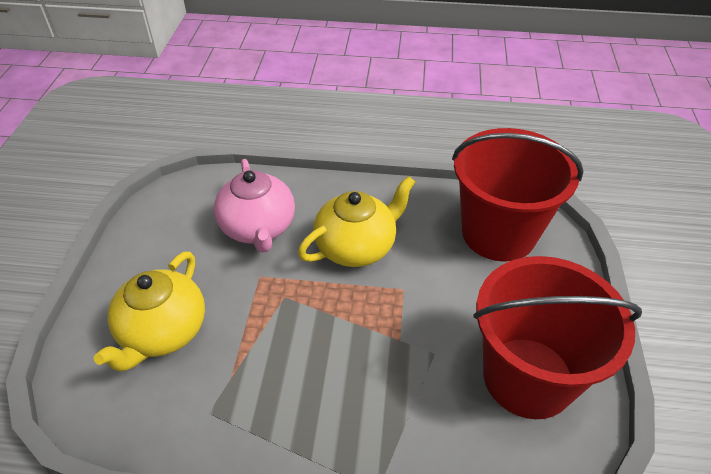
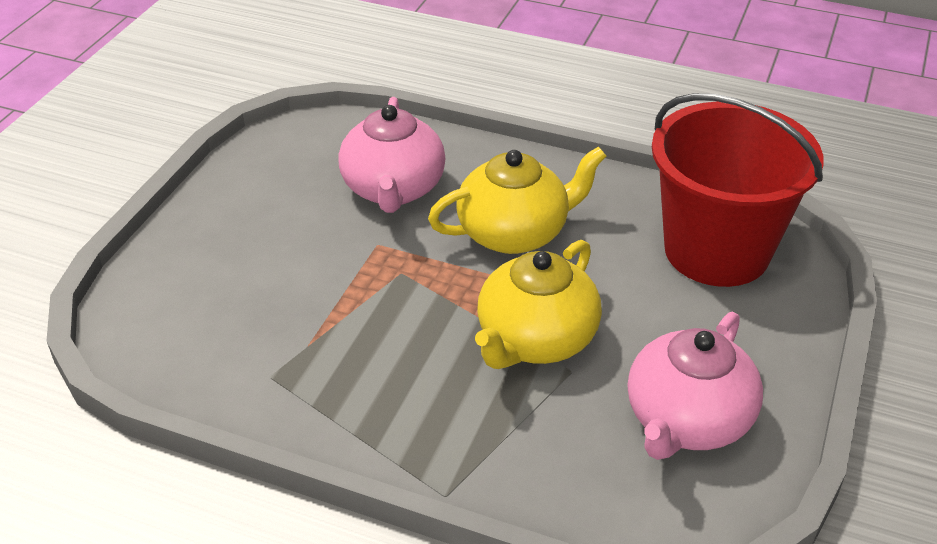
camera: 15 degrees right, 5 degrees down
yellow teapot [93,251,205,372] -> yellow teapot moved to [475,240,602,369]
red bucket [473,256,642,419] -> pink teapot [628,312,763,460]

